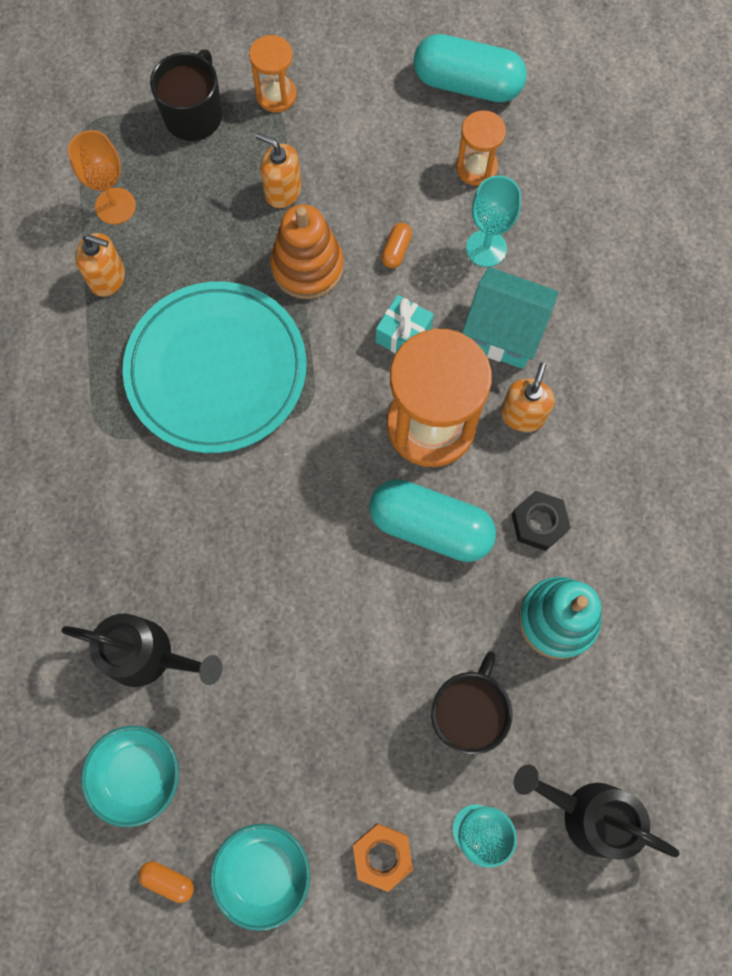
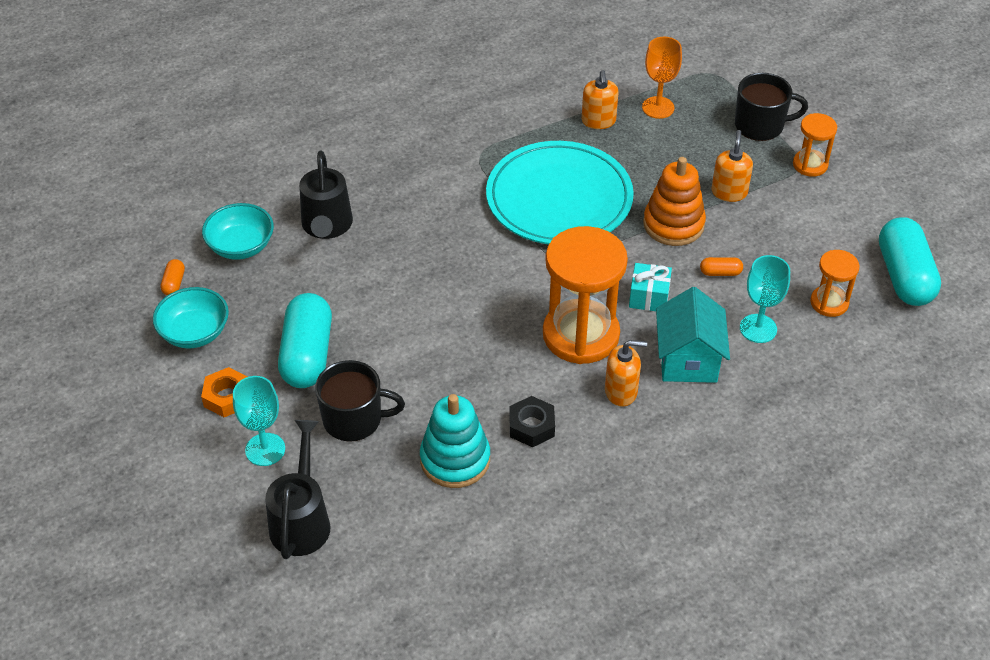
camera: 70 degrees right, 25 degrees down
turquoise capsule [369,479,496,562] -> turquoise capsule moved to [278,293,332,388]

